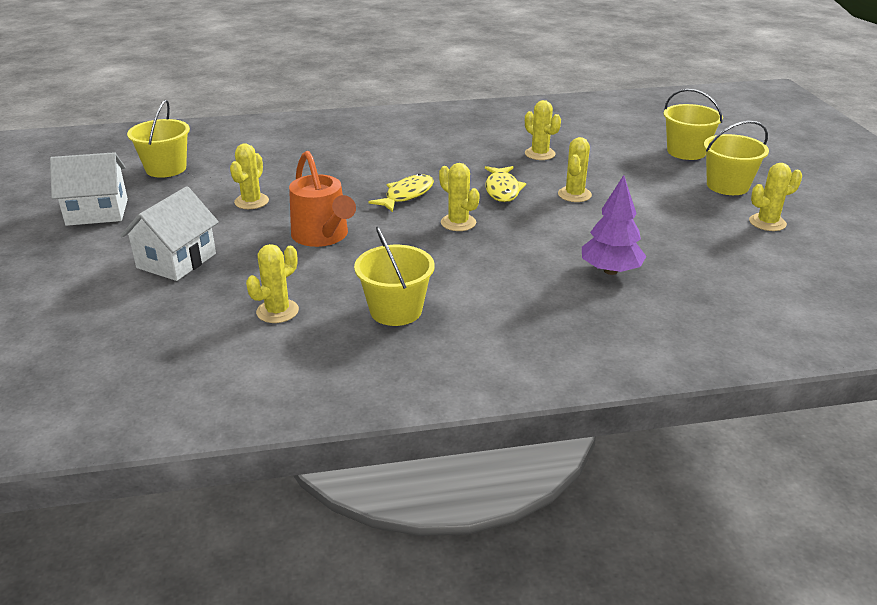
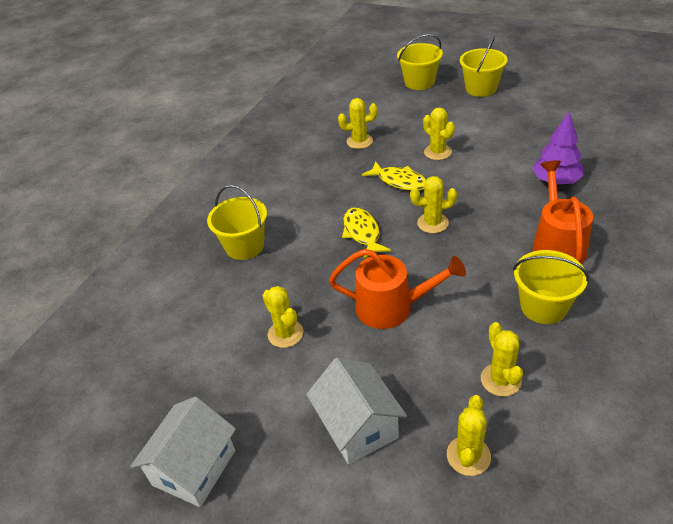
camera: 50 degrees left, 10 degrees up
yellow bucket [127,100,190,178] -> yellow bucket moved to [207,185,267,260]
yellow cactus [749,163,802,231] -> yellow cactus moved to [447,395,491,476]
none -> orange watering can [532,160,593,264]

